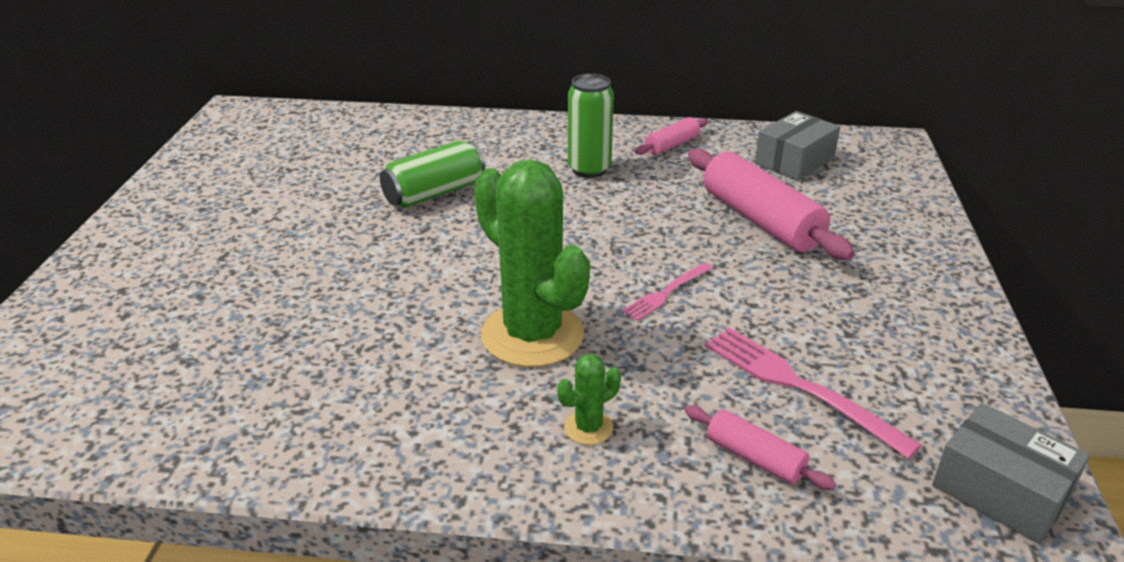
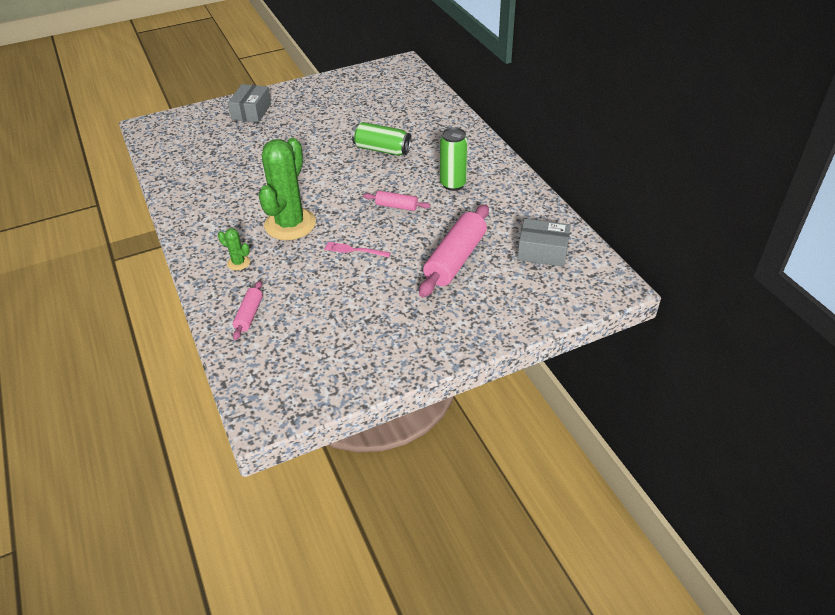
camera: 60 degrees right, 10 degrees up
pink rolling pin [635,117,708,155] -> pink rolling pin moved to [363,191,431,211]
pink fork [705,327,922,459] -> none
grey box [932,403,1090,544] -> grey box moved to [228,84,271,123]

